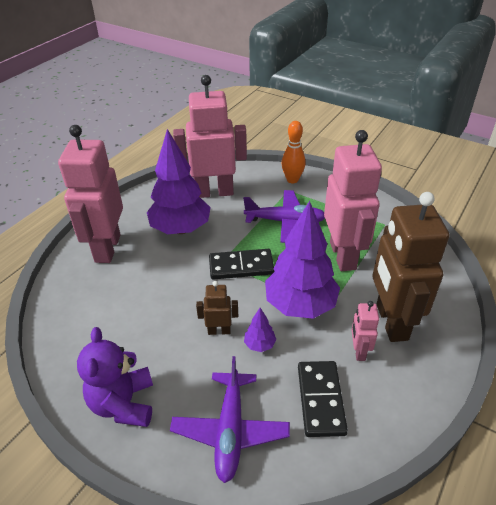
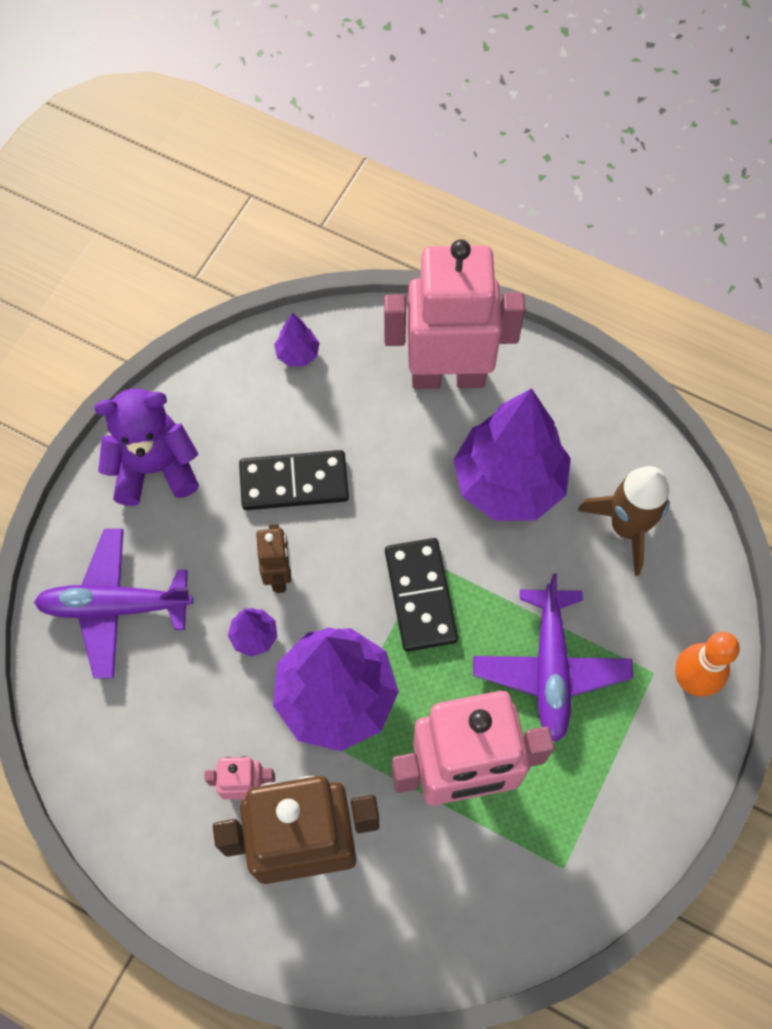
camera: 85 degrees right, 25 degrees up
pink robot [173,75,247,198] -> brown rocket [578,466,670,576]
black domino [298,361,348,437] -> black domino moved to [239,450,349,510]
none -> purple tree [274,313,319,367]

